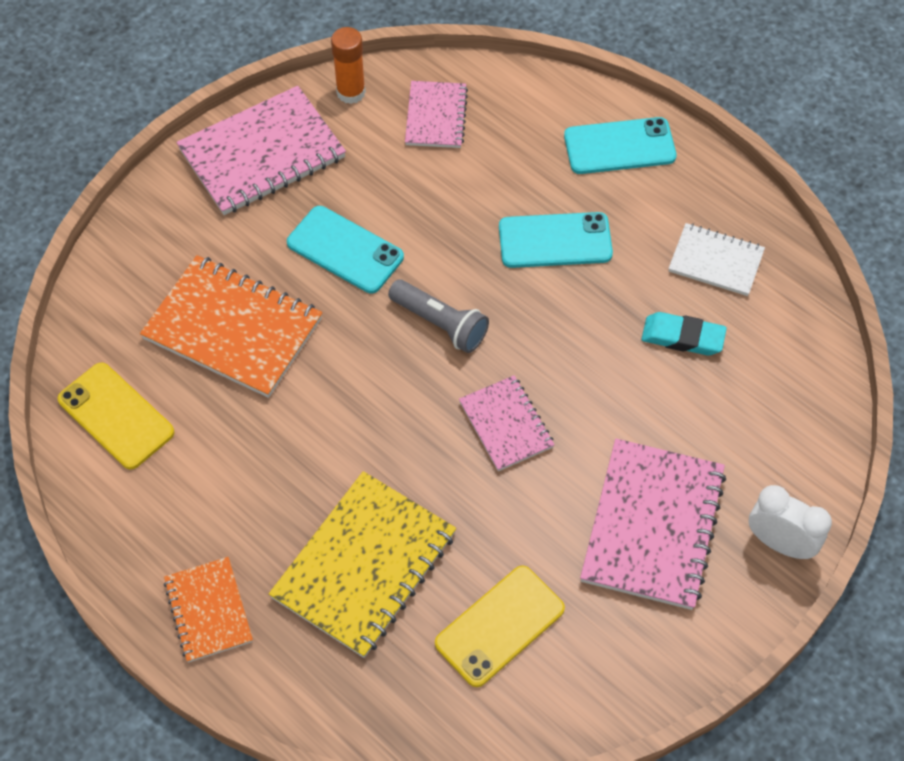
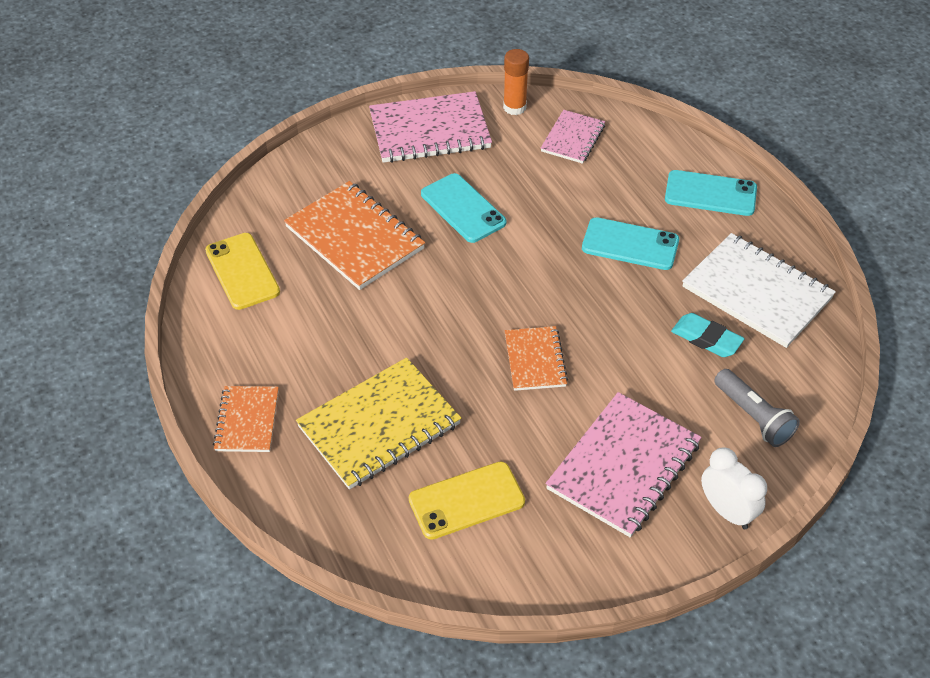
camera: 20 degrees right, 10 degrees down
grey flashlight [388,279,489,353] -> grey flashlight moved to [714,369,800,447]
pink notebook [459,375,555,471] -> orange notebook [505,326,568,391]
white notebook [668,223,765,296] -> white notebook [682,233,836,348], size x1.74

